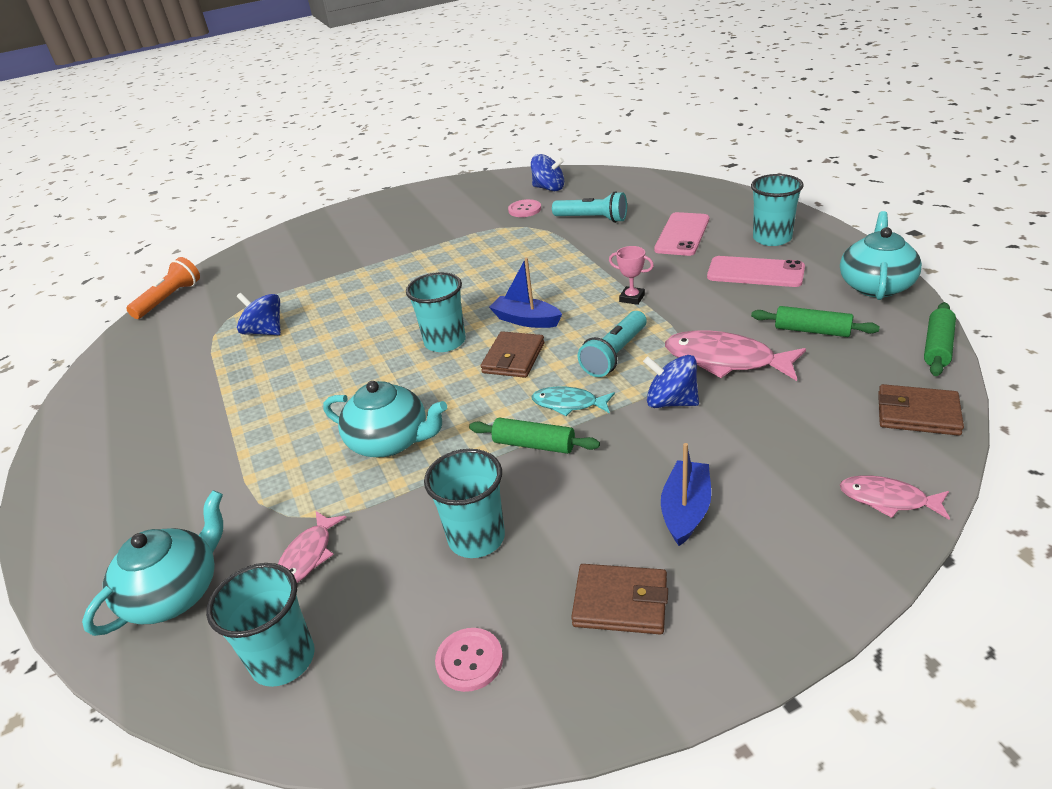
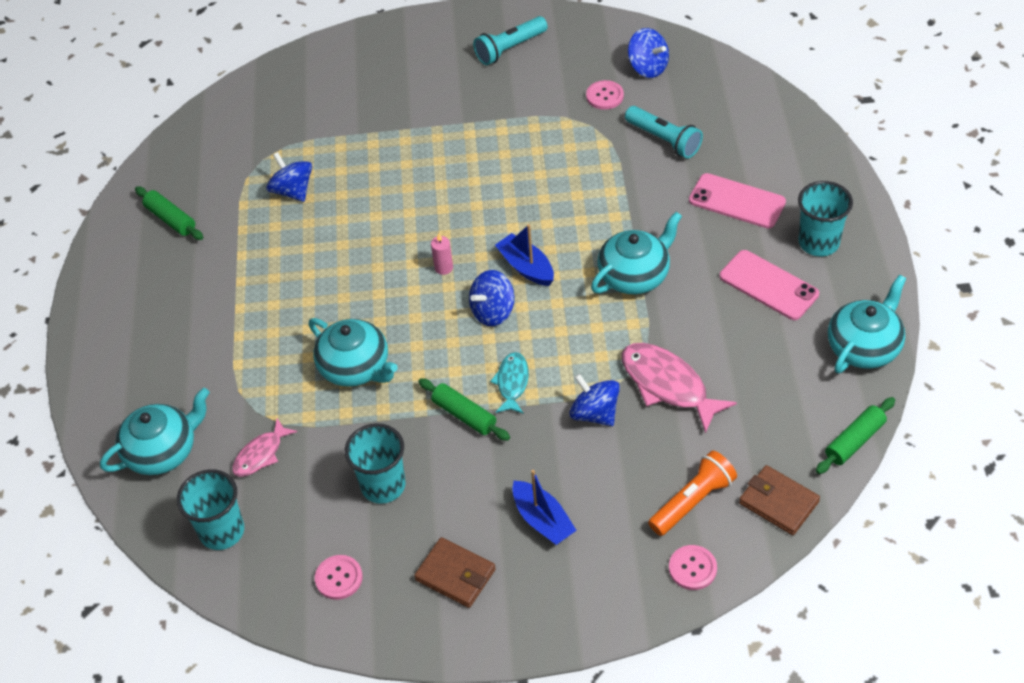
camera: 20 degrees right, 15 degrees up
orange flashlight [126,257,200,319] -> orange flashlight moved to [648,451,737,536]
turquoise cup [406,272,466,352] -> pink candle [431,233,453,275]
brown wallet [481,331,544,378] -> blue spinning top [469,270,514,326]
turquoise fish [531,386,615,416] -> turquoise fish turned 60 degrees clockwise [490,352,529,414]
turquoise flashlight [577,311,647,377] -> turquoise flashlight moved to [473,16,548,65]
pink trophy [609,246,654,305] -> turquoise teapot [591,212,682,294]
pink phone [654,212,709,256] -> pink phone turned 75 degrees clockwise [689,173,786,229]
blue boat [661,443,711,546] -> blue boat turned 105 degrees clockwise [512,470,577,545]
green rolling pin [751,306,880,337] -> green rolling pin moved to [135,186,203,240]
pink fish [840,476,950,520] -> pink button [669,545,717,590]

